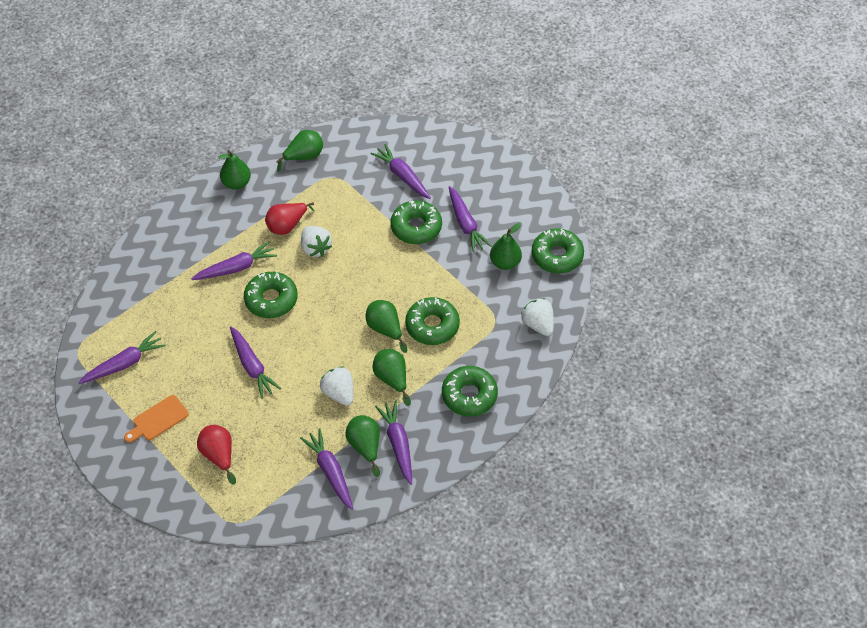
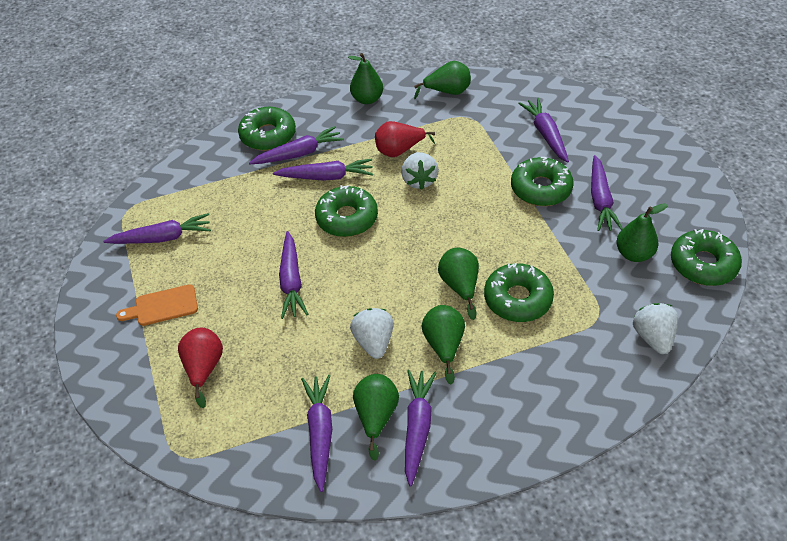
camera: 25 degrees right, 5 degrees down
green donut [442,366,498,416] -> green donut moved to [238,107,296,151]
none -> purple carrot [249,126,344,164]

